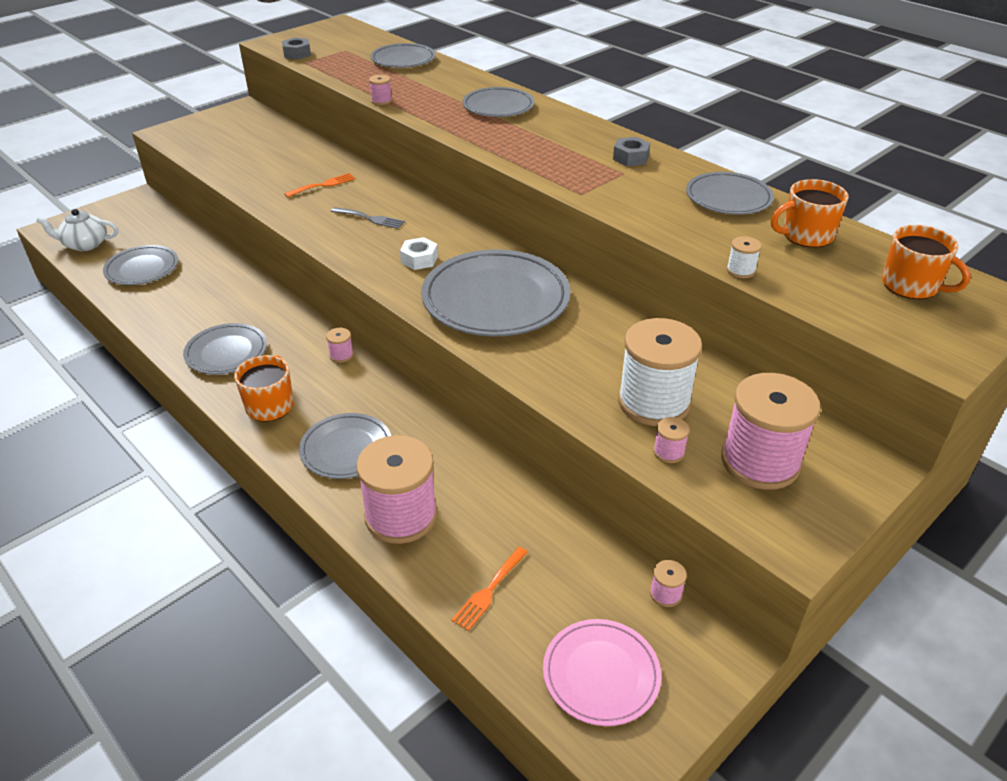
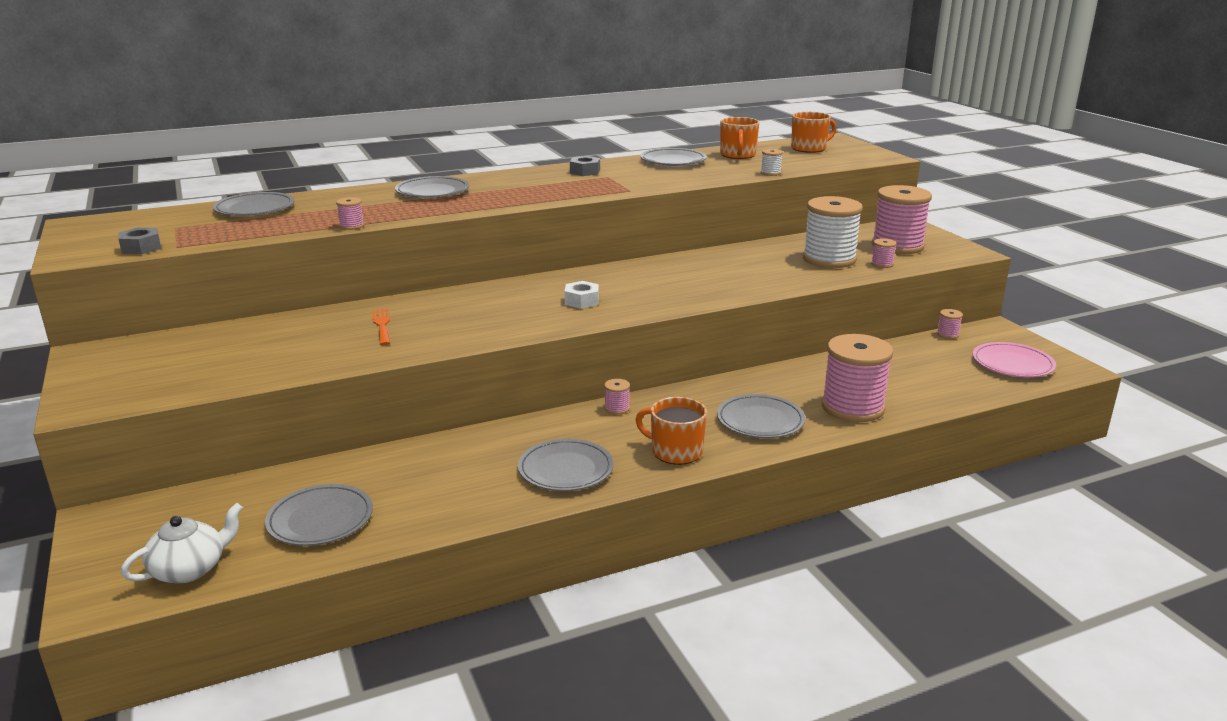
camera: 70 degrees left, 15 degrees down
white teapot [36,209,118,251] -> white teapot turned 150 degrees counterclockwise [121,503,243,583]
grey fork [331,207,405,229] -> none
grey plate [421,250,571,336] -> none
orange fork [451,547,528,631] -> none

